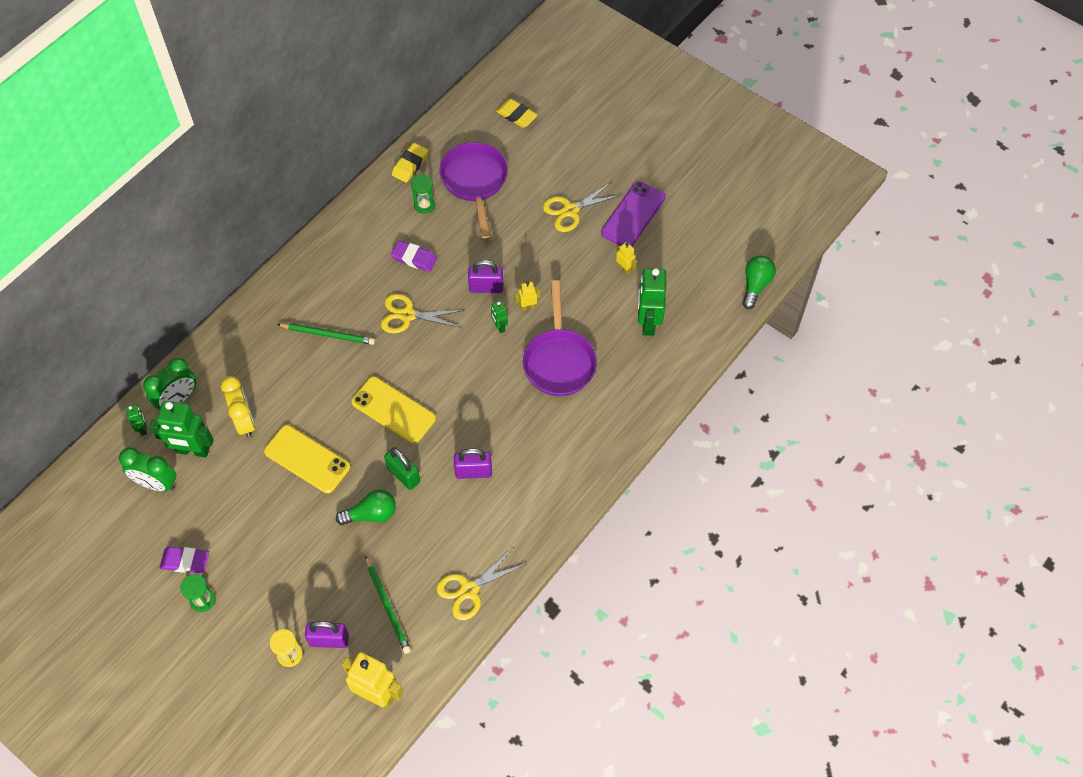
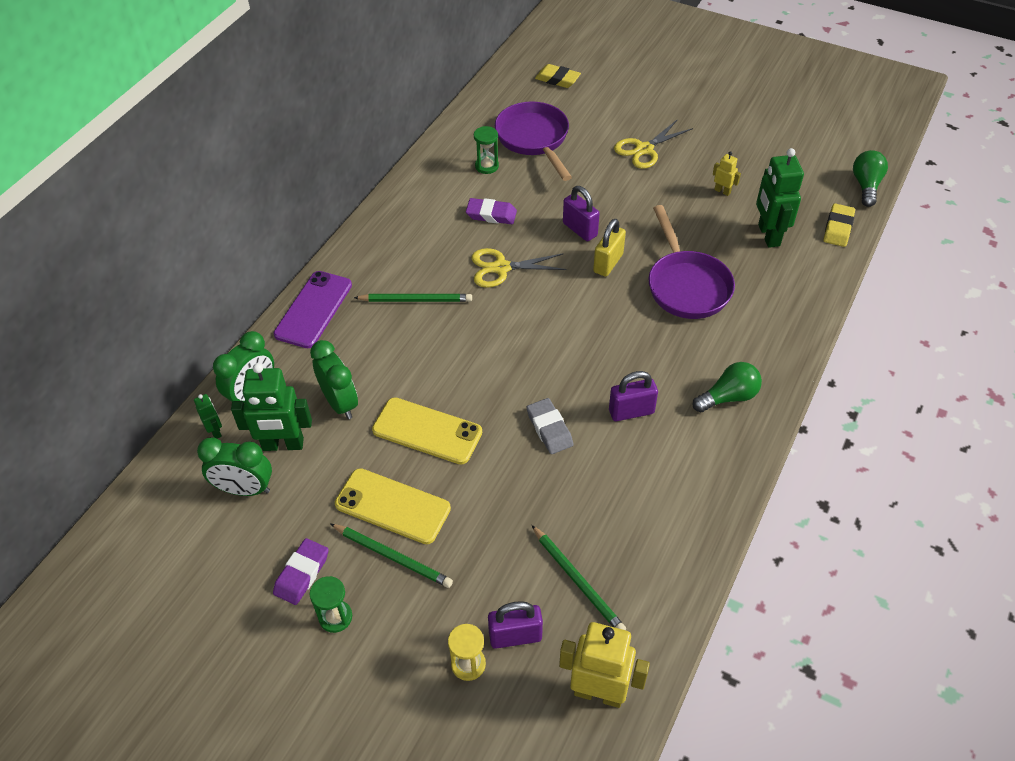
camera: 10 degrees left, 10 degrees down
purple eraser [160,547,209,574] -> purple eraser turned 60 degrees counterclockwise [273,538,329,605]
yellow clock [221,376,255,438] -> green clock [310,340,358,419]
green light bulb [336,489,396,525] -> green light bulb moved to [693,362,762,412]
yellow phone [351,377,436,444] -> yellow phone moved to [335,468,451,544]
green padlock [384,447,420,490] -> grey eraser [526,398,573,454]
yellow eraser [392,143,428,183] -> yellow eraser moved to [824,203,855,247]
yellow scissors [436,548,526,620] -> none
purple padlock [468,260,503,293] -> purple padlock turned 60 degrees clockwise [563,186,600,241]
green robot [491,301,508,333] -> yellow padlock [593,219,626,277]
yellow robot [515,282,540,311] -> none
purple phone [601,181,666,246] -> purple phone moved to [273,271,352,348]
none -> green pencil [331,524,453,588]

